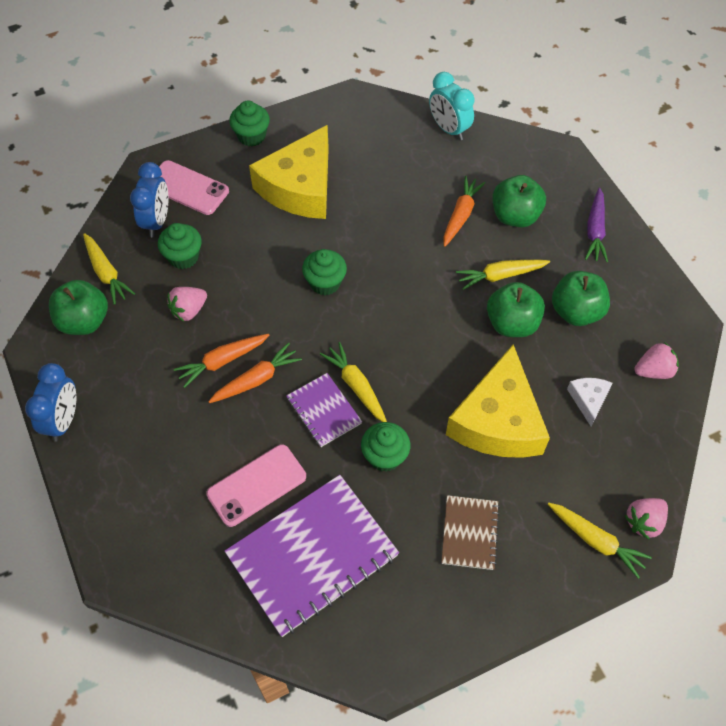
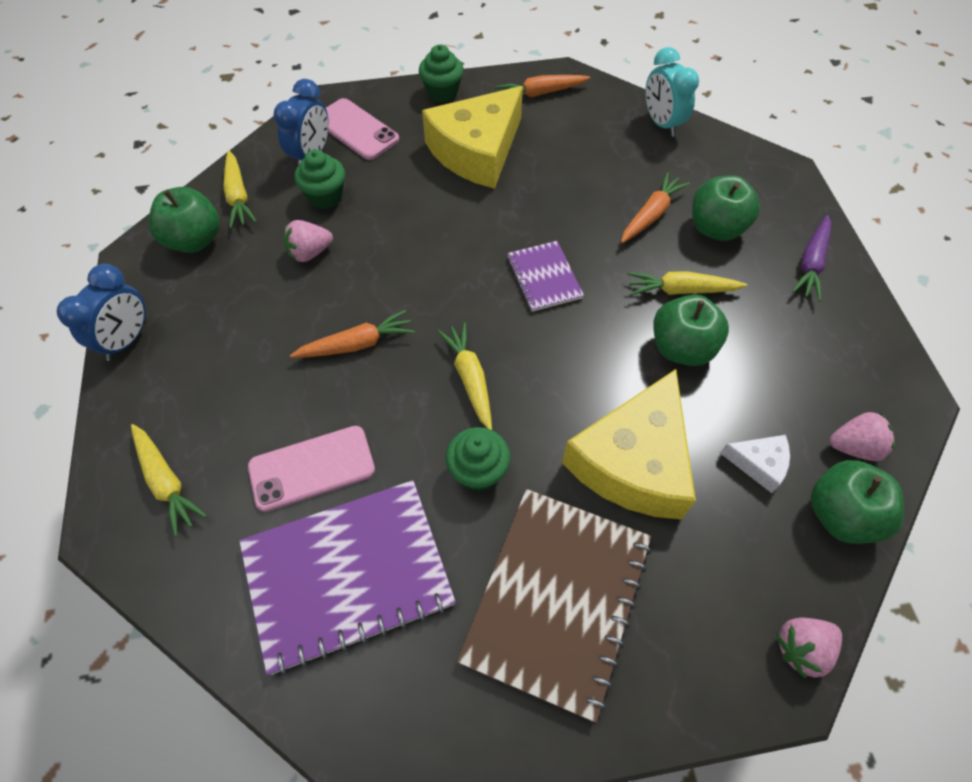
camera: 15 degrees right, 0 degrees up
orange carrot [174,334,270,388] -> orange carrot moved to [495,75,590,97]
purple notebook [286,373,362,447] -> purple notebook moved to [507,241,584,312]
green cupcake [302,249,347,295] -> none
brown notebook [441,495,500,570] -> brown notebook [457,489,652,723], size x1.95
yellow carrot [548,503,652,579] -> yellow carrot moved to [131,424,207,537]
green apple [552,271,610,326] -> green apple moved to [811,460,904,544]
white cheese [567,378,613,426] -> white cheese turned 90 degrees clockwise [720,435,790,493]

